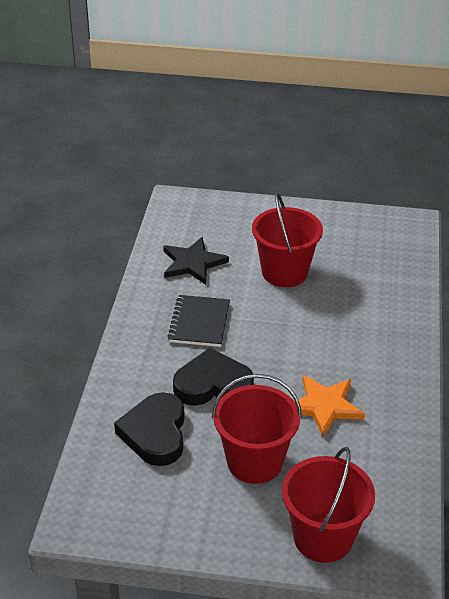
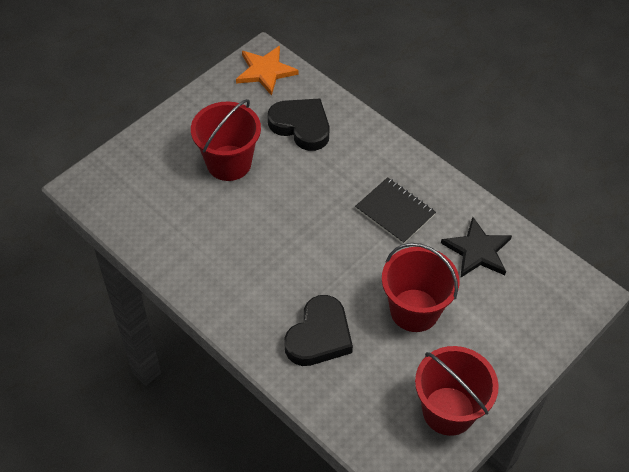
camera: 125 degrees right, 15 degrees up
black heart [173,348,254,406] -> black heart moved to [284,295,353,366]
red bucket [282,447,375,563] -> red bucket moved to [415,346,499,436]
orange star [294,375,365,437] -> orange star moved to [236,46,299,96]

